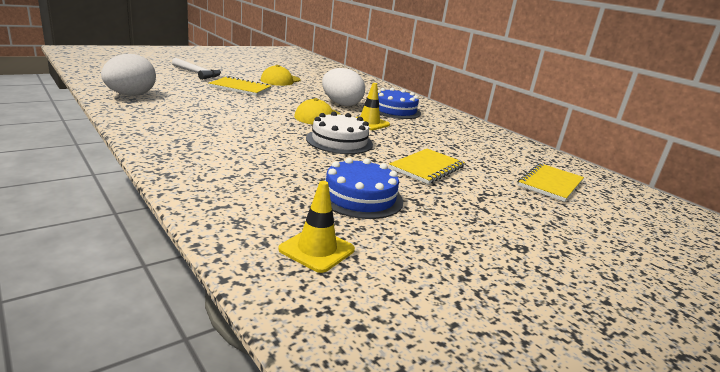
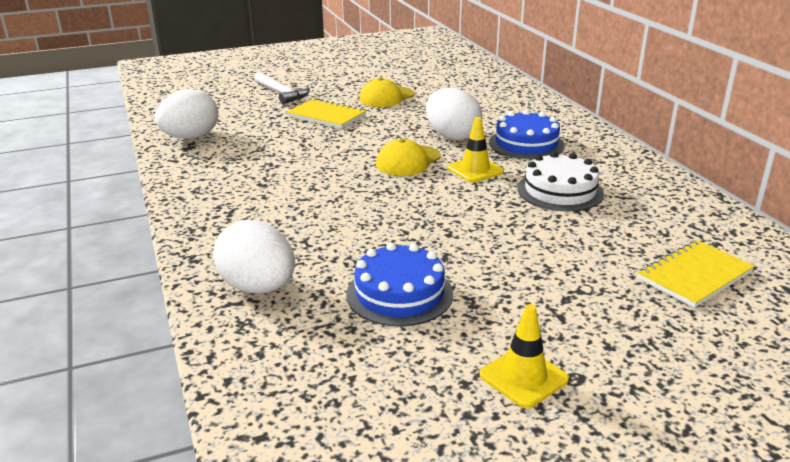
camera: 20 degrees right, 5 degrees up
yellow traffic cone [278,181,355,273] -> yellow traffic cone moved to [479,304,569,408]
white cake [306,112,373,154] -> white cake moved to [517,152,604,212]
yellow notebook [389,149,465,184] -> none
none -> white egg [213,220,295,293]

